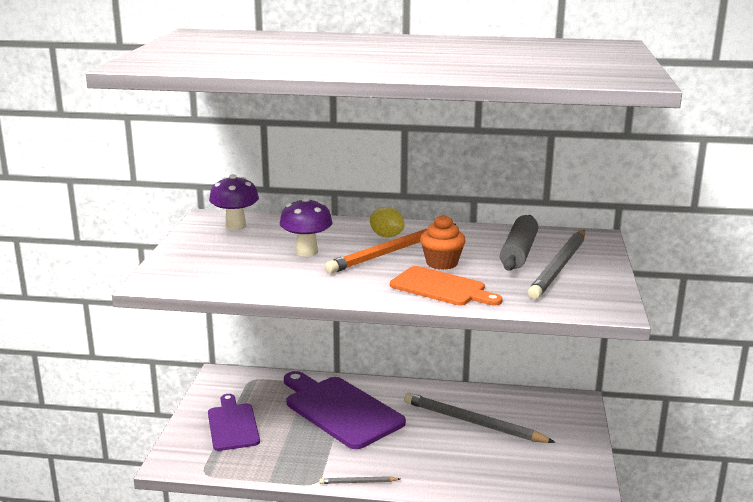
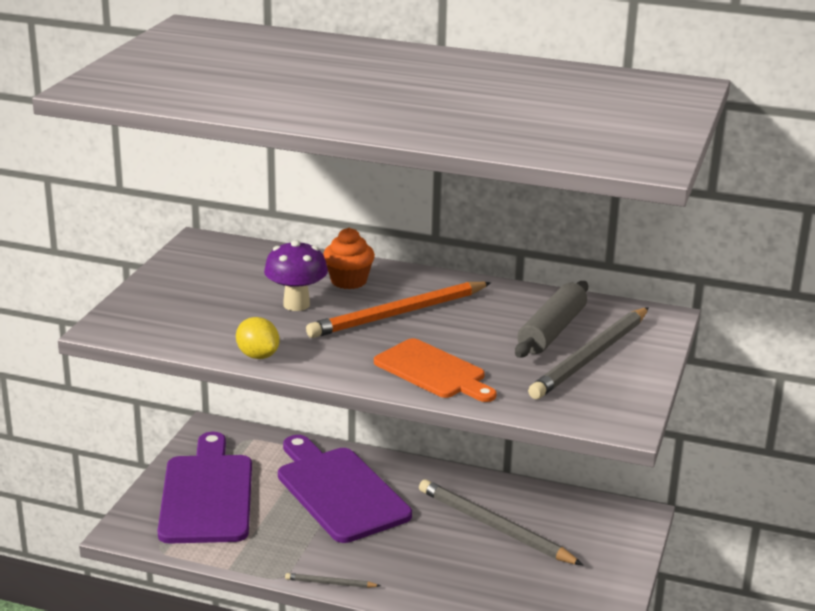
camera: 10 degrees right, 5 degrees up
purple cutting board [208,394,260,451] -> purple cutting board [158,432,252,543], size x1.60
purple mushroom [209,174,259,230] -> none
yellow lemon [369,207,405,238] -> yellow lemon moved to [236,317,279,359]
orange cupcake [420,215,466,270] -> orange cupcake moved to [323,228,375,289]

